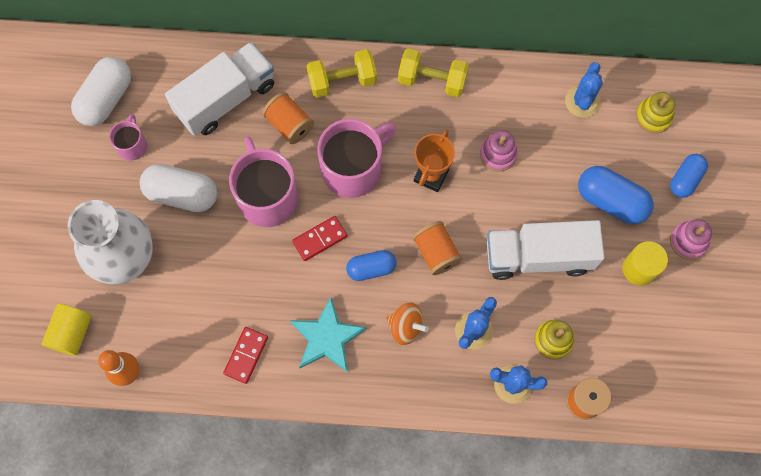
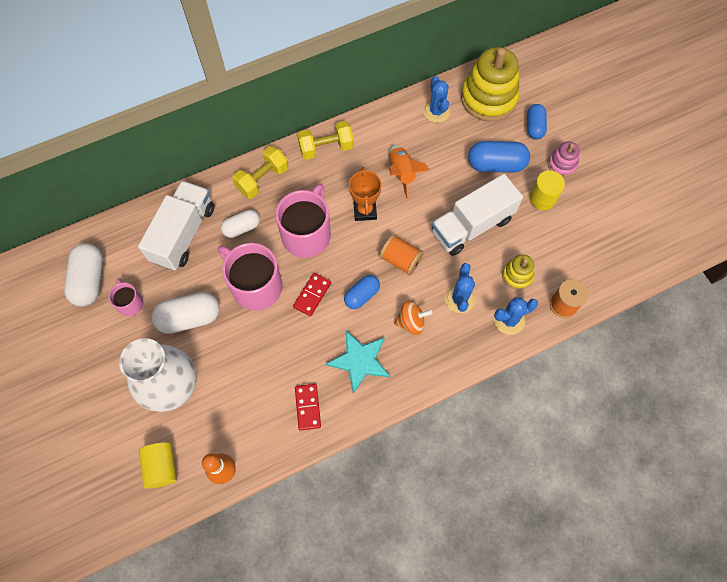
camera: 30 degrees left, 5 degrees down
orange spool [262,92,314,144] -> white capsule [221,210,260,238]
pink stacking toy [480,130,518,172] -> orange rocket [389,145,430,199]
yellow stacking toy [636,92,675,134] -> yellow stacking toy [461,47,520,121], size x2.03

